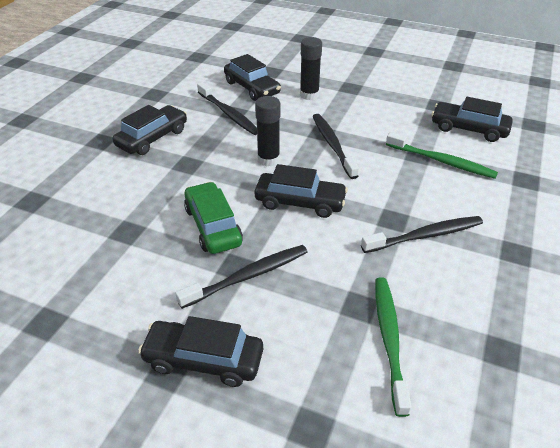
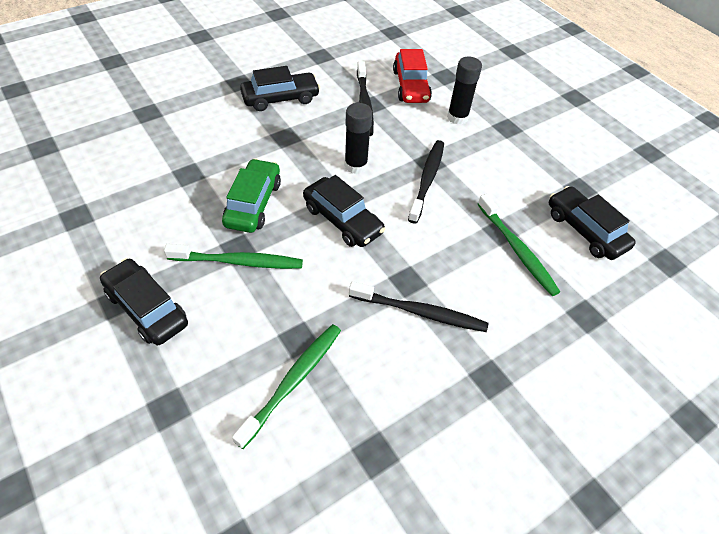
camera: 30 degrees right, 10 degrees up
black toothbrush [175,245,308,309] -> green toothbrush [164,244,303,269]
black car [224,54,281,101] -> red car [393,49,432,103]

